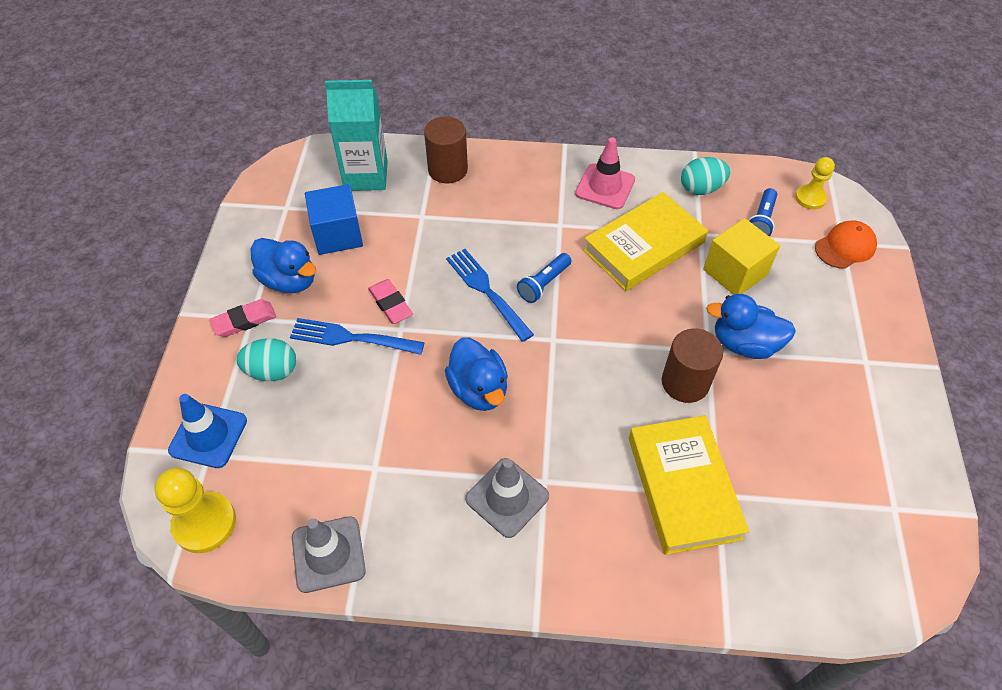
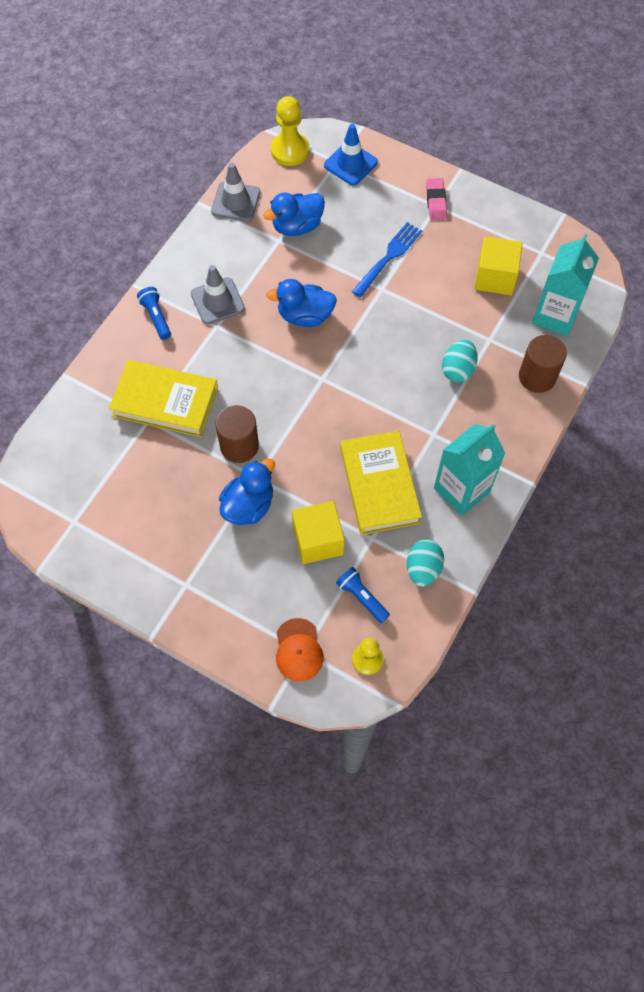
camera: 115 degrees right, 10 degrees up
turquoise egg [236,338,296,381] -> turquoise egg moved to [442,340,478,382]
blue duck [251,238,316,293] -> blue duck moved to [263,193,325,236]
blue cube [305,184,363,255] -> yellow cube [474,236,523,295]
pink eraser [368,279,413,324] -> none
blue fork [446,249,534,342] -> none
blue flashlight [517,253,571,303] -> blue flashlight moved to [137,287,171,340]
pink traffic cone [575,137,635,209] -> turquoise carton [434,424,505,516]

